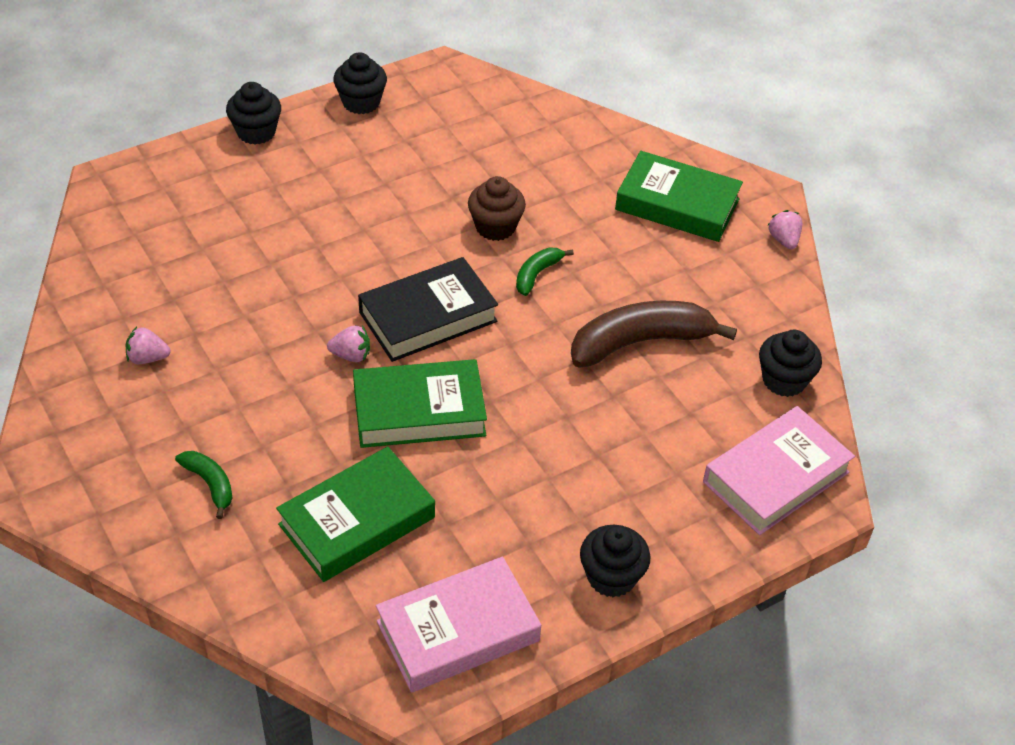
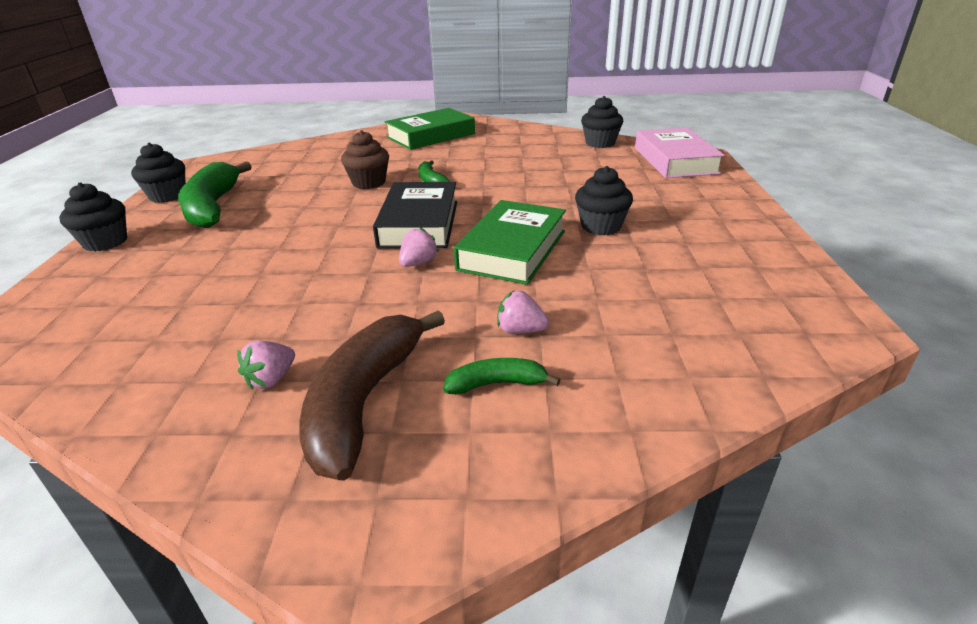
camera: 55 degrees left, 15 degrees down
green book [276,446,435,582] -> none
pink book [376,557,541,692] -> none
brown banana [571,301,737,368] -> brown banana moved to [299,310,445,481]
black cupcake [580,525,650,597] -> black cupcake moved to [575,166,633,235]
pink strawberry [768,210,802,249] -> pink strawberry moved to [497,290,549,334]
none -> green banana [178,161,252,228]

